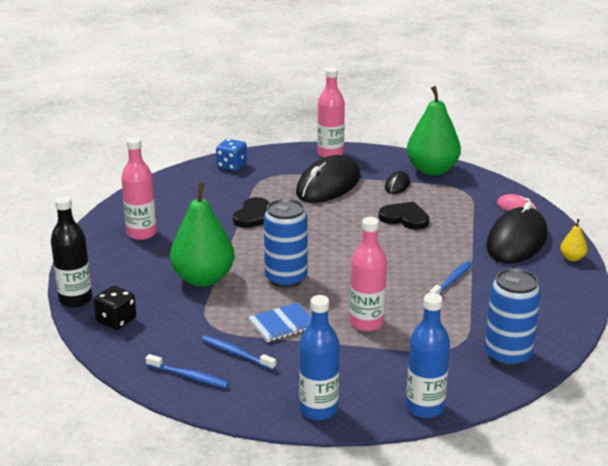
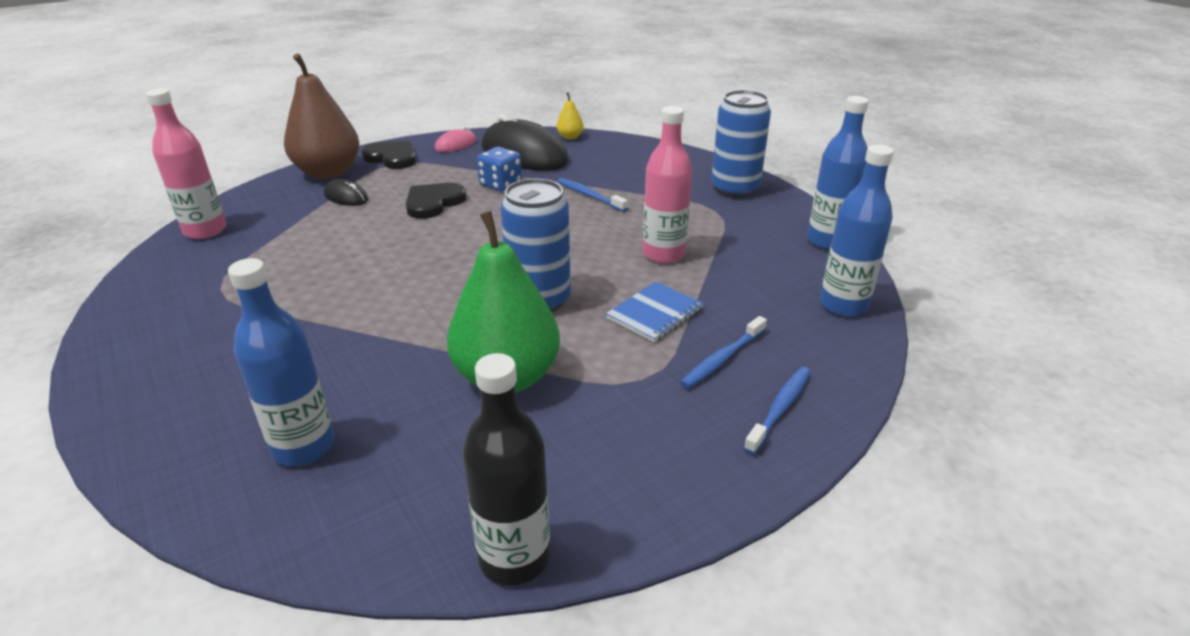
camera: 80 degrees left, 5 degrees up
black dice [94,285,136,330] -> none
pink bottle [121,137,157,240] -> blue bottle [228,258,335,466]
blue dice [216,139,247,171] -> blue dice moved to [477,147,522,192]
black heart [233,197,270,228] -> black heart moved to [361,141,416,169]
blue notebook [248,302,311,342] -> blue notebook turned 60 degrees clockwise [606,282,704,342]
black mouse [296,155,360,203] -> none
green pear [407,86,461,176] -> brown pear [284,54,359,179]

